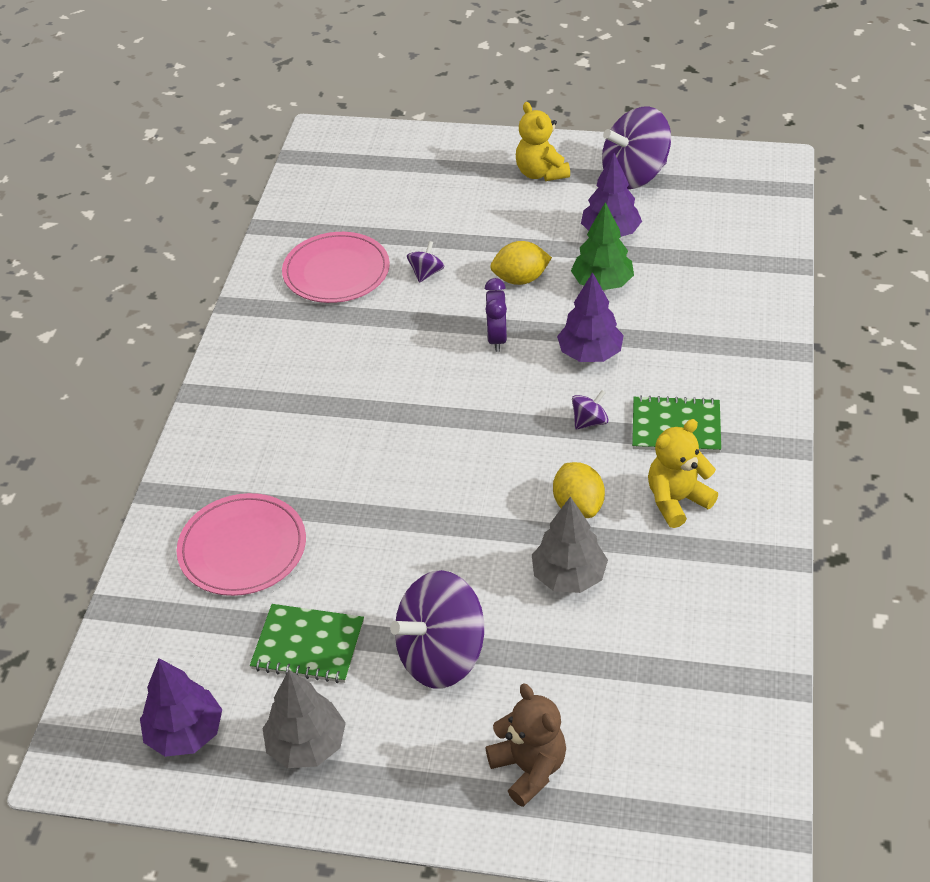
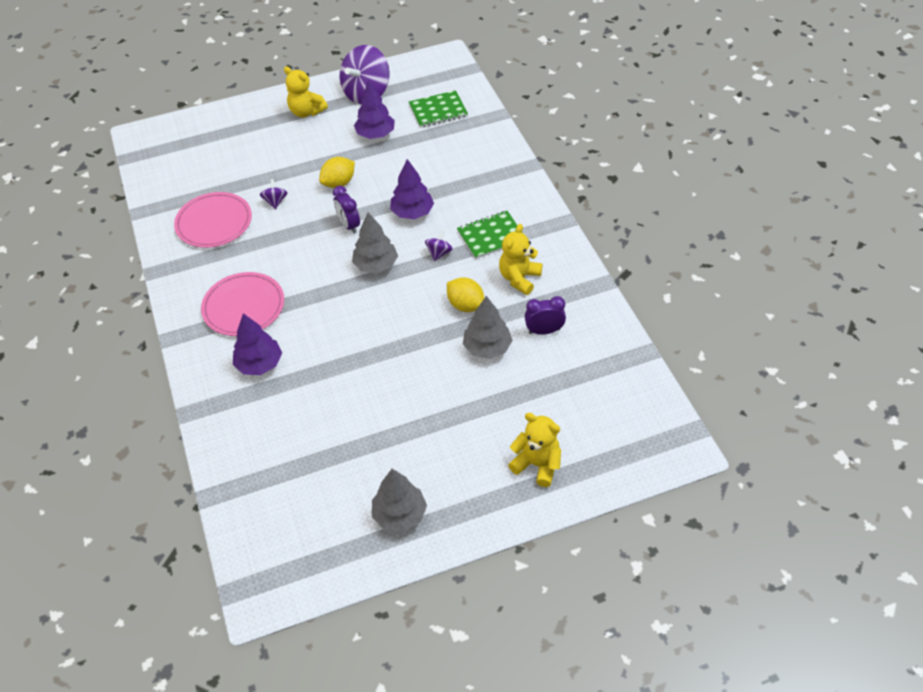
camera: 30 degrees left, 5 degrees up
purple tree [140,658,222,757] -> purple tree moved to [233,313,282,375]
pink plate [177,493,306,596] -> pink plate moved to [201,272,284,336]
green notebook [250,604,364,683] -> green notebook moved to [409,90,468,128]
purple spinning top [390,570,484,689] -> none
brown teddy bear [486,683,566,807] -> yellow teddy bear [508,413,561,487]
green tree [571,202,634,290] -> none
none -> grey tree [352,212,398,273]
none -> purple clock [525,296,566,335]

